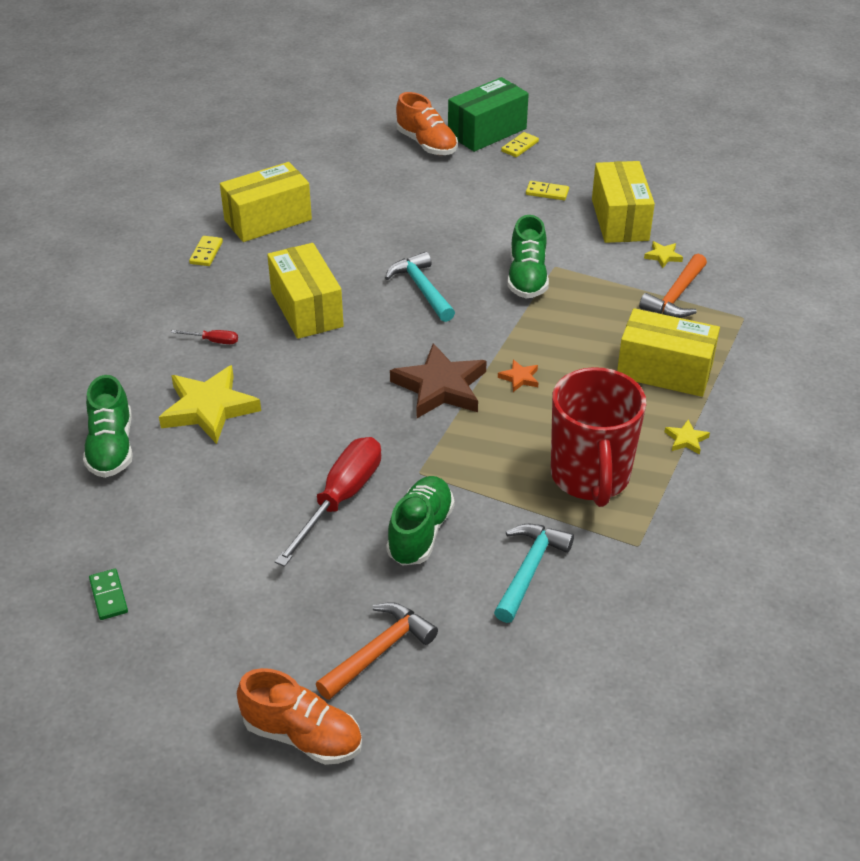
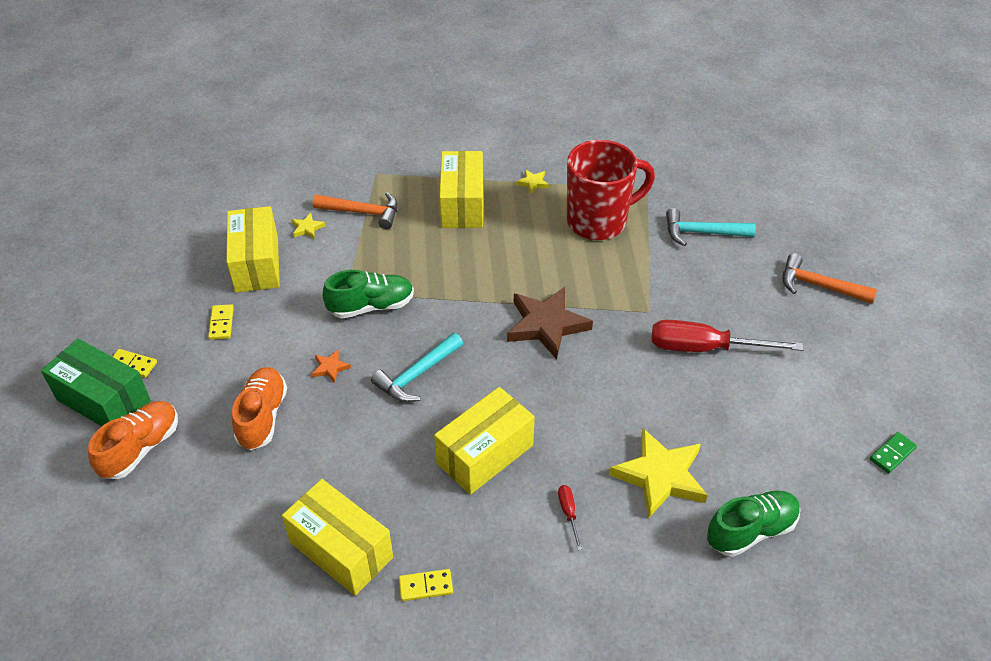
camera: 110 degrees left, 5 degrees up
orange shoe [237,668,362,765] -> orange shoe moved to [232,367,287,450]
green shoe [386,476,455,566] -> none
orange star [498,360,539,392] -> orange star moved to [312,350,351,383]
yellow box [592,161,655,243] -> yellow box turned 75 degrees counterclockwise [227,206,280,293]

